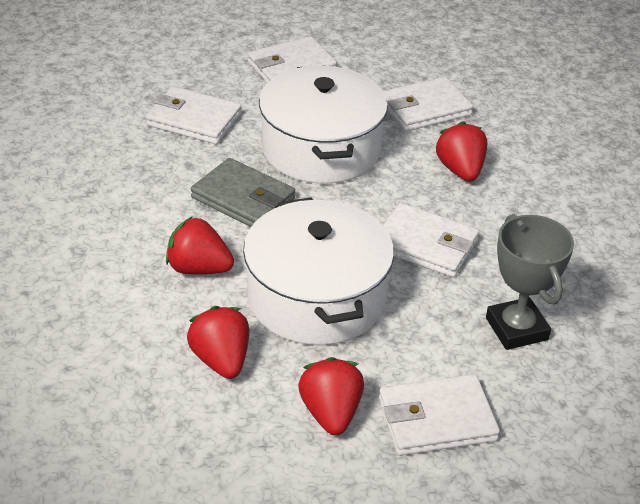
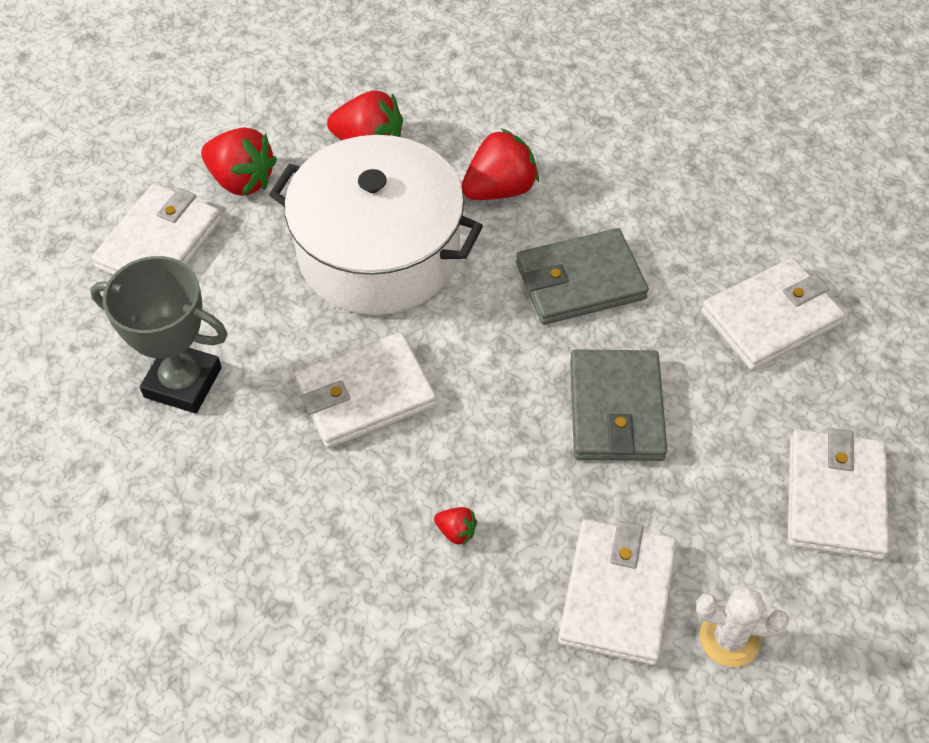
camera: 130 degrees right, 15 degrees up
white pot [259,65,388,184] -> grey wallet [570,349,667,461]
red strawberry [436,121,487,181] -> red strawberry [434,507,477,545], size x0.46
none -> white cactus [696,587,789,667]

